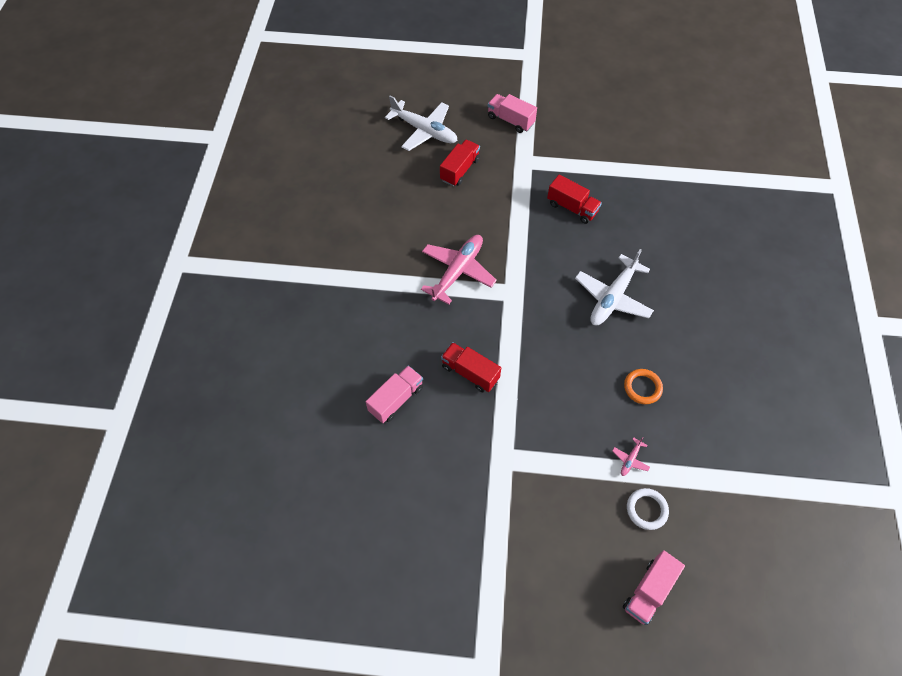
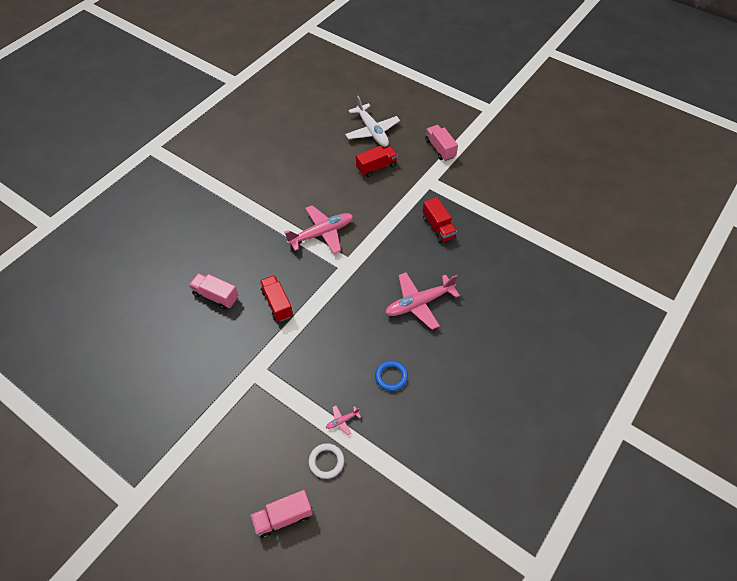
camera: 30 degrees right, 5 degrees down
pink truck [366,366,423,423] -> pink truck turned 135 degrees counterclockwise [189,273,238,310]
white plane [575,249,654,325] -> pink plane [385,272,460,330]
orange ring [624,369,663,404] -> blue ring [375,360,408,391]

